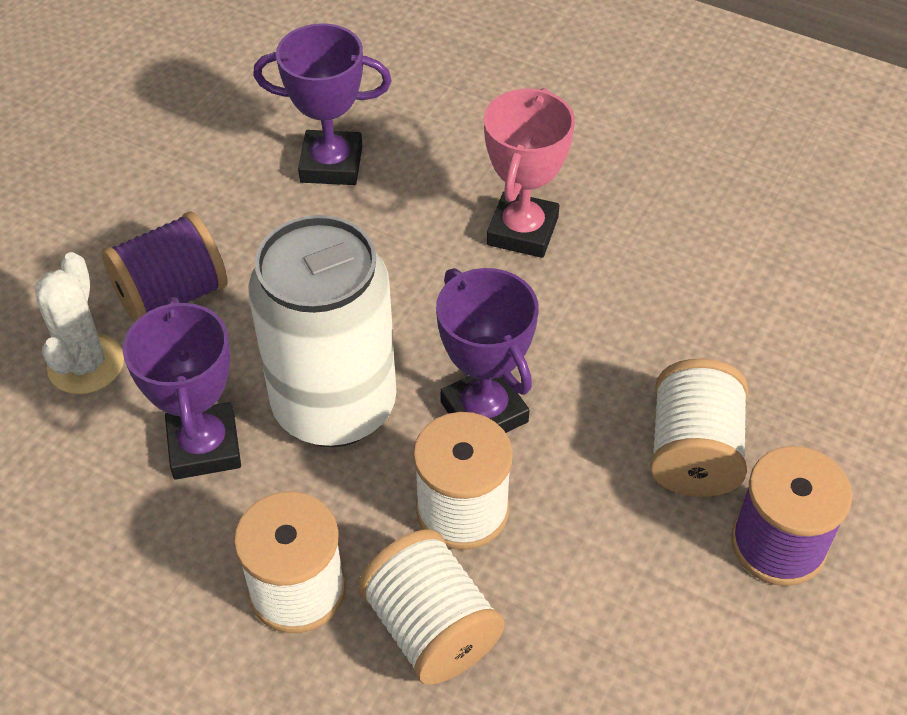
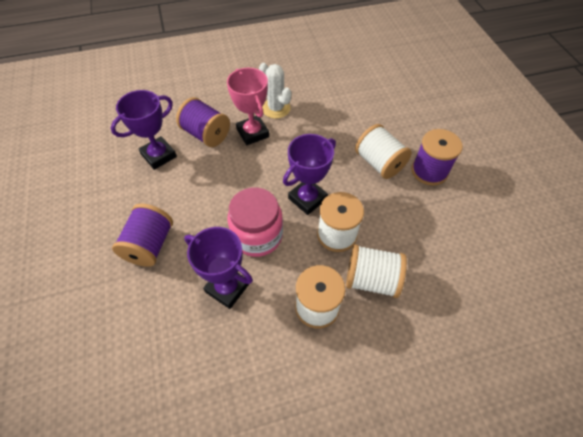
camera: 45 degrees left, 5 degrees up
white cactus [35,252,124,394] -> white cactus moved to [259,63,291,119]
white can [248,215,396,447] -> pink jar [227,187,283,257]
purple trophy [436,268,539,433] -> purple trophy turned 60 degrees counterclockwise [283,134,336,215]
none -> purple spool [176,97,230,147]

